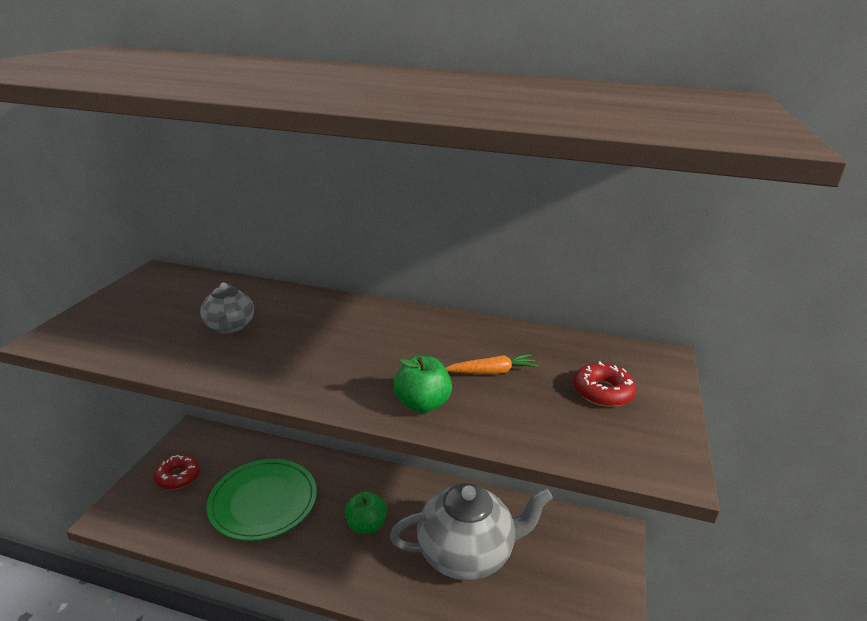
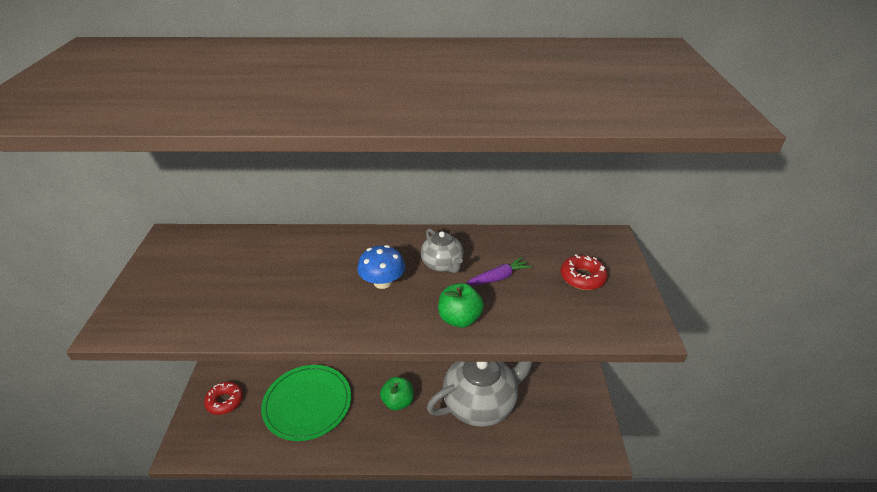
camera: 15 degrees left, 10 degrees up
grey teapot [200,283,254,334] -> grey teapot moved to [421,228,463,273]
orange carrot [445,354,539,374] -> purple carrot [466,257,532,286]
none -> blue mushroom [357,245,405,289]

